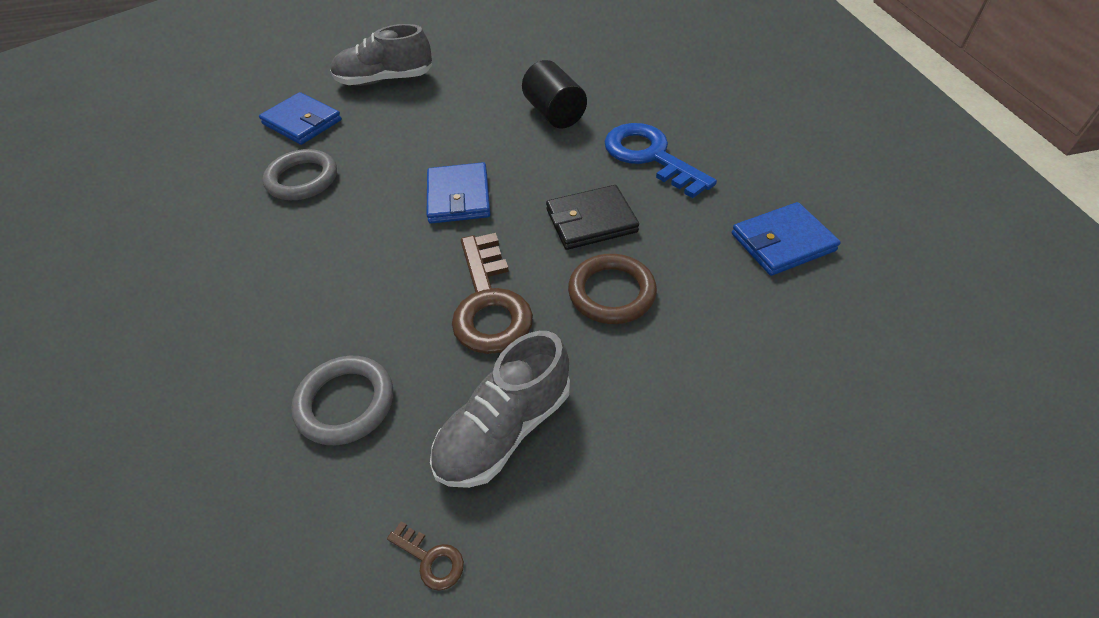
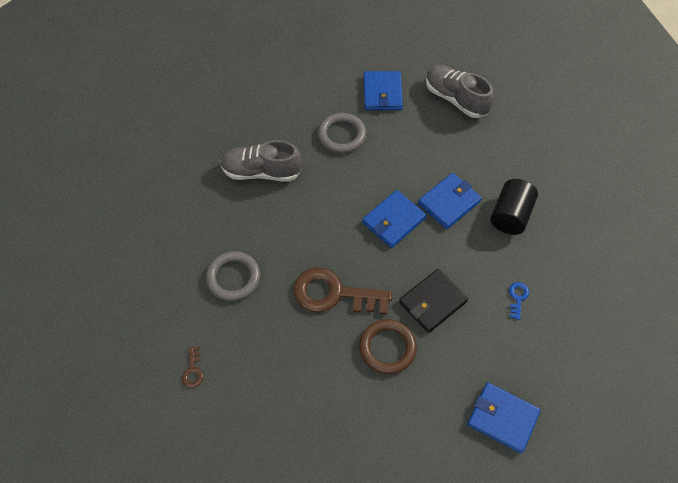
camera: 50 degrees right, 10 degrees up
grey shoe [430,331,570,488] -> grey shoe moved to [220,140,302,182]
brown key [452,233,533,354] -> brown key turned 60 degrees clockwise [294,267,392,315]
black wallet [546,185,639,250] -> black wallet turned 75 degrees counterclockwise [399,269,468,333]
blue key [604,123,717,198] -> blue key [509,282,529,320], size x0.41
none -> blue wallet [418,173,482,229]

